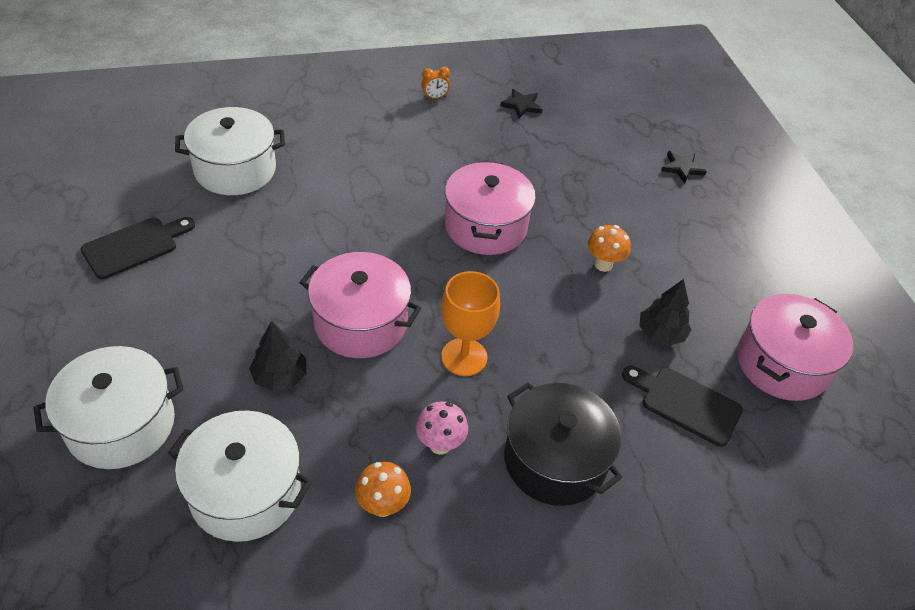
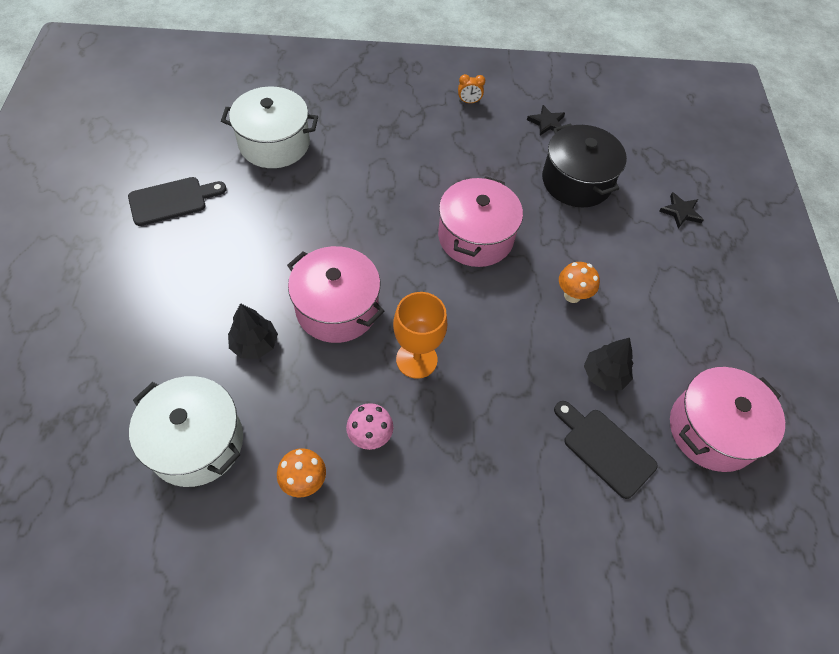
camera: 15 degrees right, 10 degrees up
white pot [33,346,184,469] -> none
black pot [504,382,622,506] -> black pot moved to [542,123,627,207]

